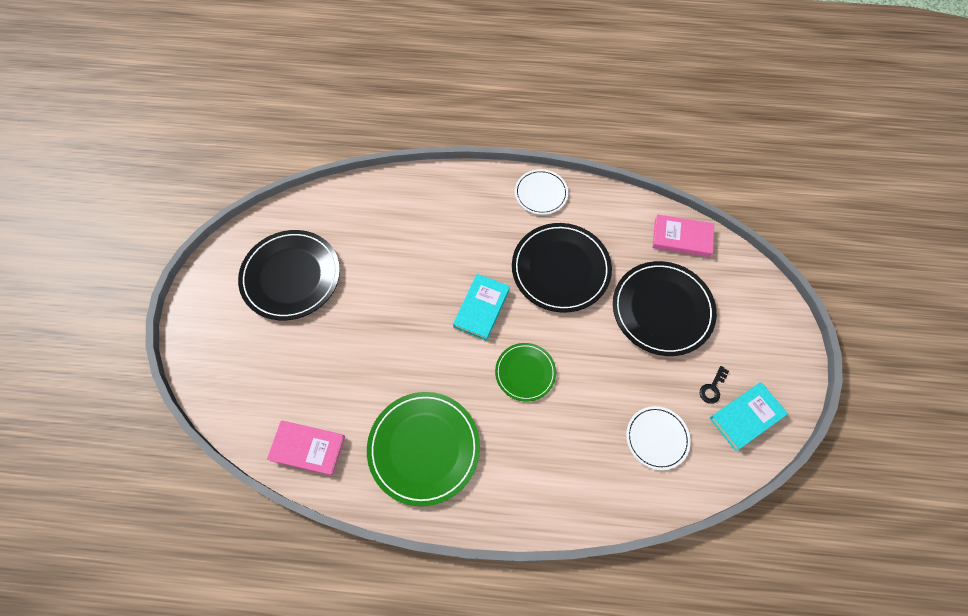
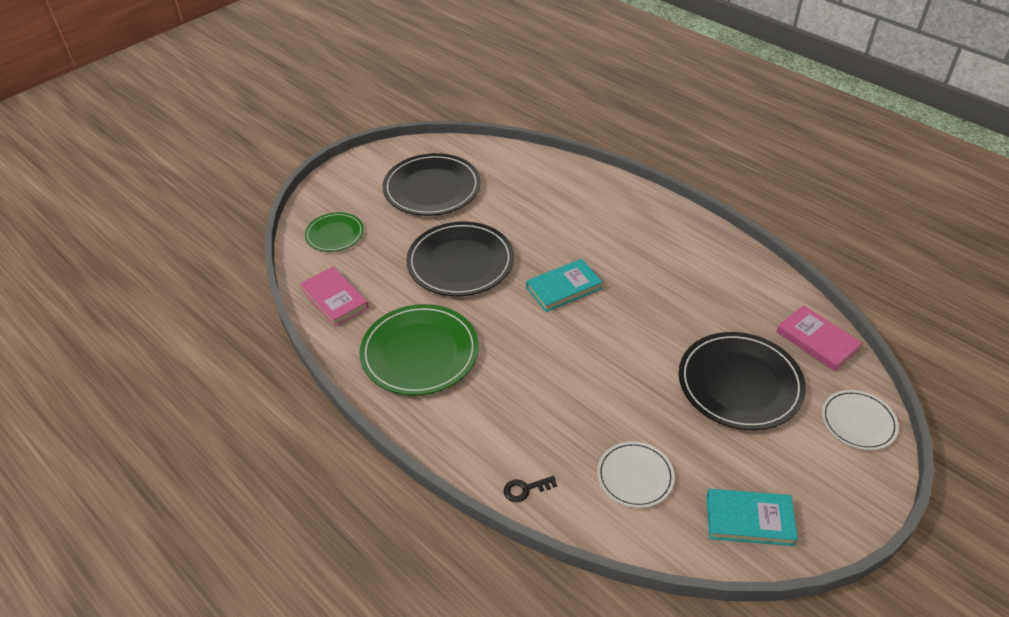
camera: 40 degrees right, 20 degrees down
green plate [495,343,556,401] -> green plate moved to [305,212,364,252]
black plate [512,223,612,313] -> black plate moved to [406,222,514,296]
white plate [515,169,568,215] -> white plate moved to [822,390,899,450]
black key [700,366,729,404] -> black key moved to [504,476,557,502]

